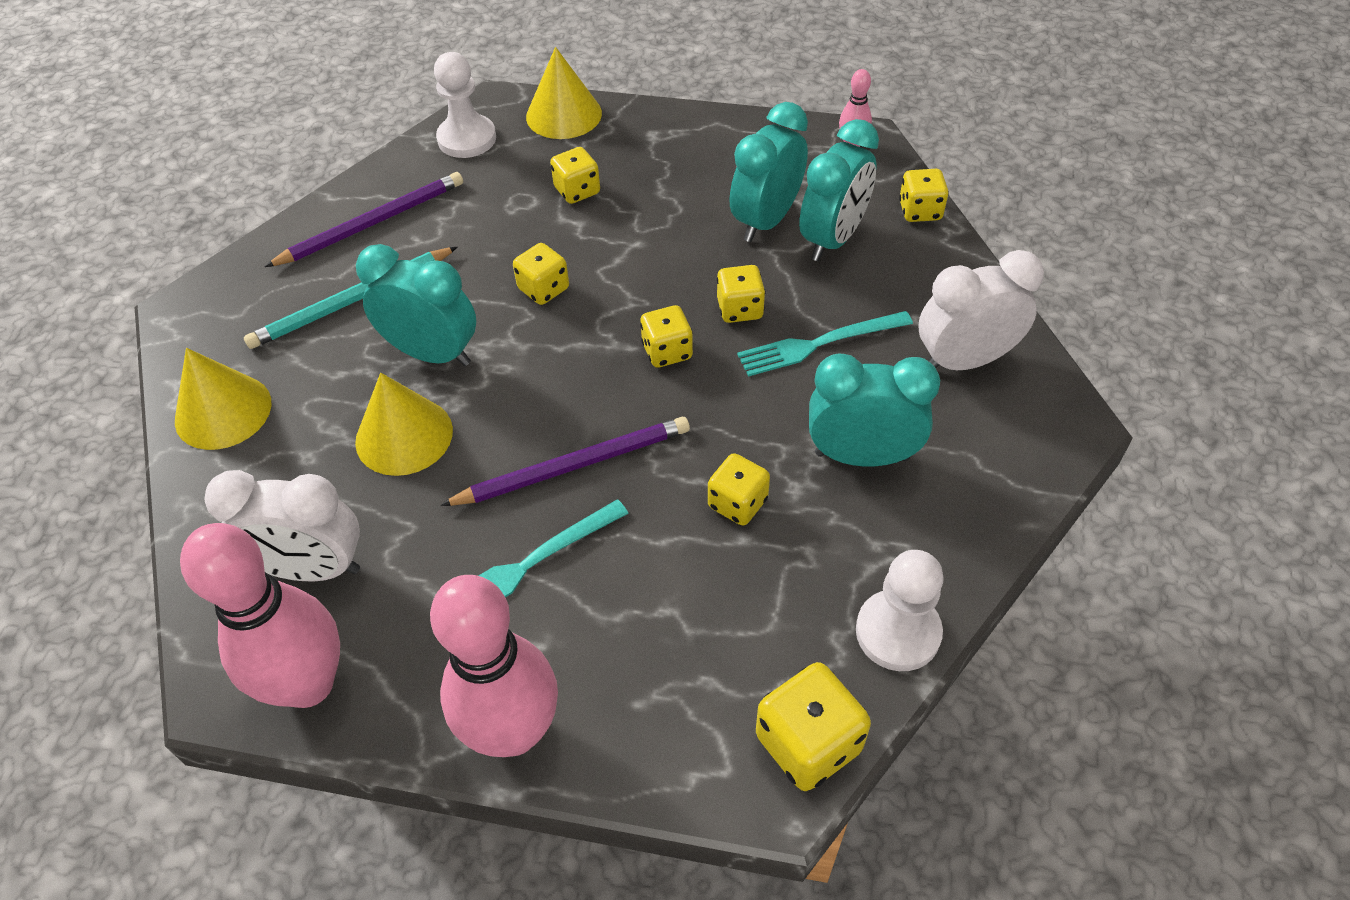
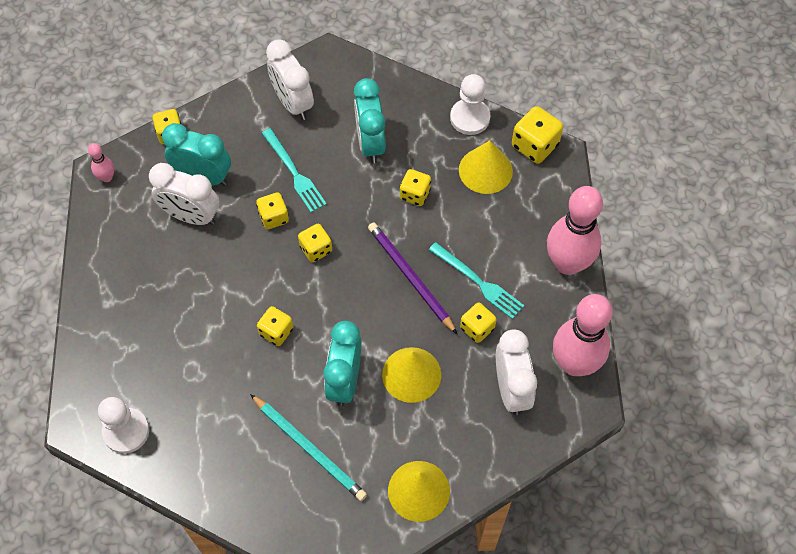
camera: 105 degrees left, 10 degrees up
purple pencil [265,172,463,267] -> none
yellow cone [526,47,602,139] -> yellow cone moved to [459,140,513,194]
yellow dice [550,147,600,204] -> yellow dice moved to [460,303,497,343]
turquoise clock [730,102,808,242] -> white clock [149,163,219,225]

